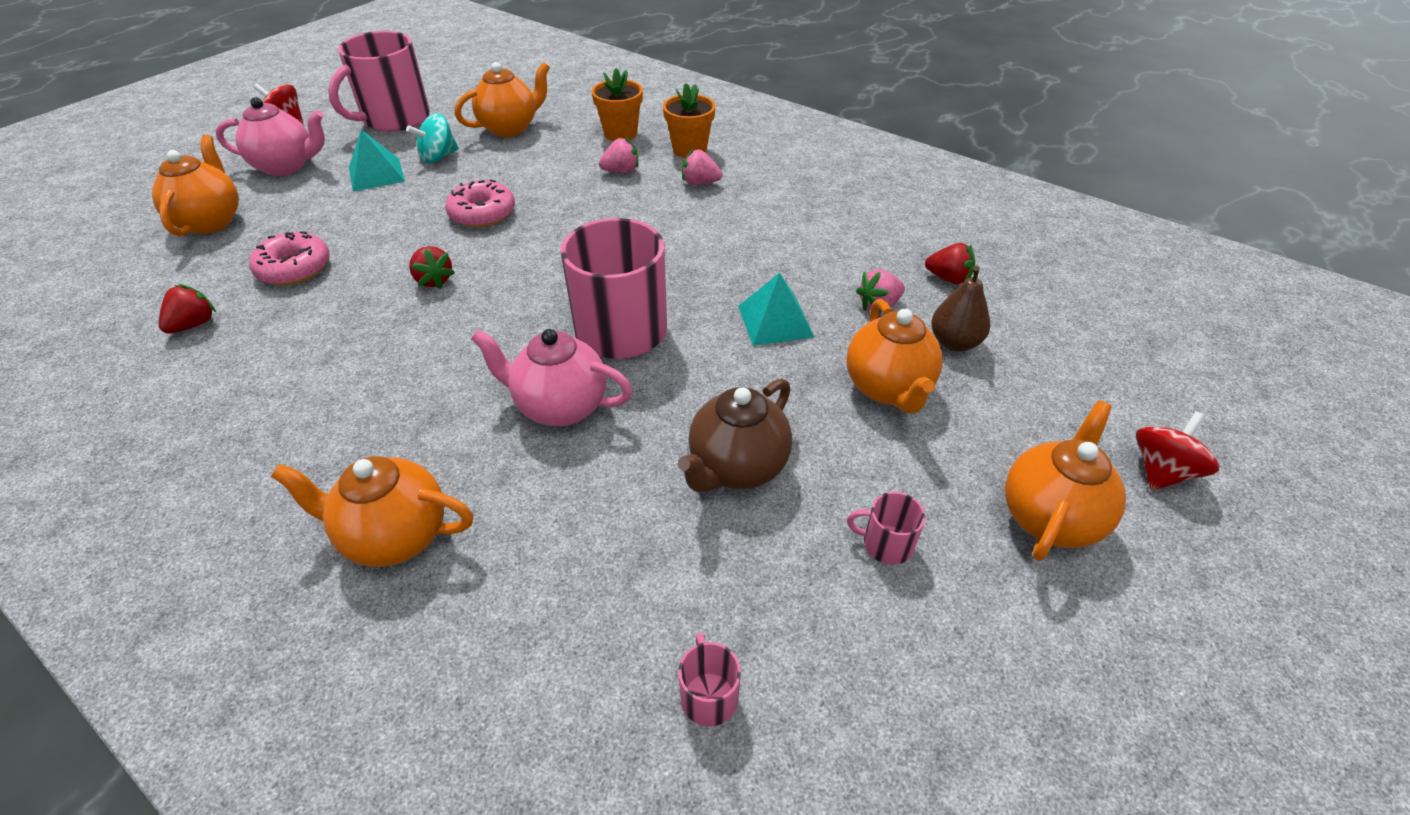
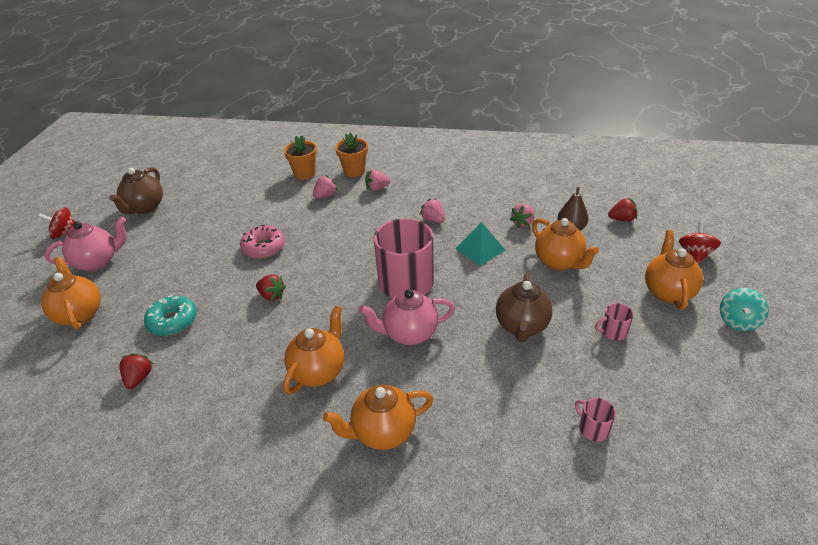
camera: 25 degrees left, 5 degrees down
pink donut [249,231,330,286] -> turquoise donut [144,295,197,336]
pink mug [328,31,430,132] -> brown teapot [109,167,163,214]
turquoise pyramid [349,130,405,192] -> none
turquoise spinning top [406,114,459,163] -> turquoise spinning top moved to [720,288,769,331]
orange teapot [455,62,550,137] -> orange teapot moved to [283,306,344,394]
red strawberry [925,243,975,284] -> red strawberry moved to [608,198,637,222]
none -> pink strawberry [420,198,445,223]

